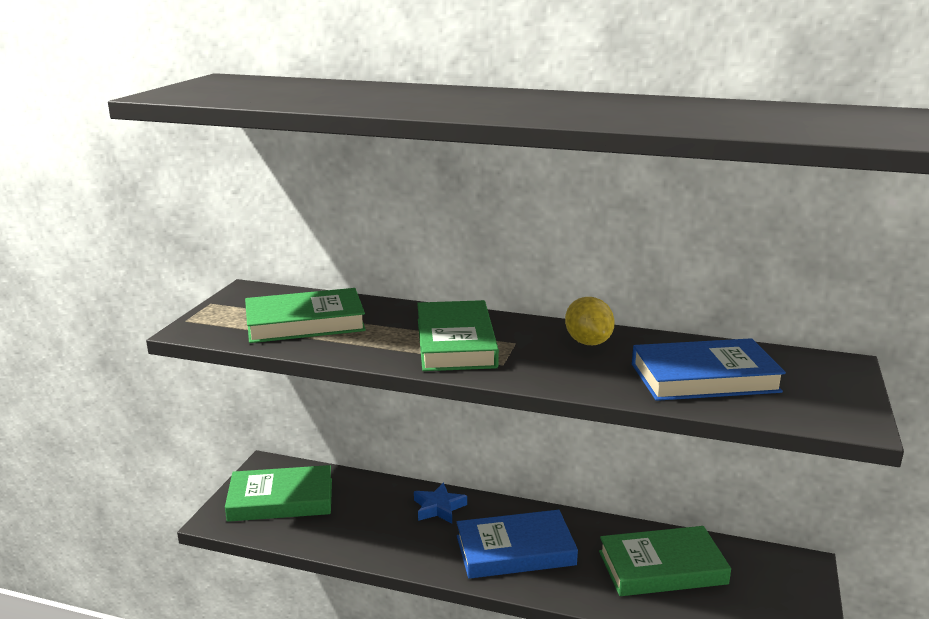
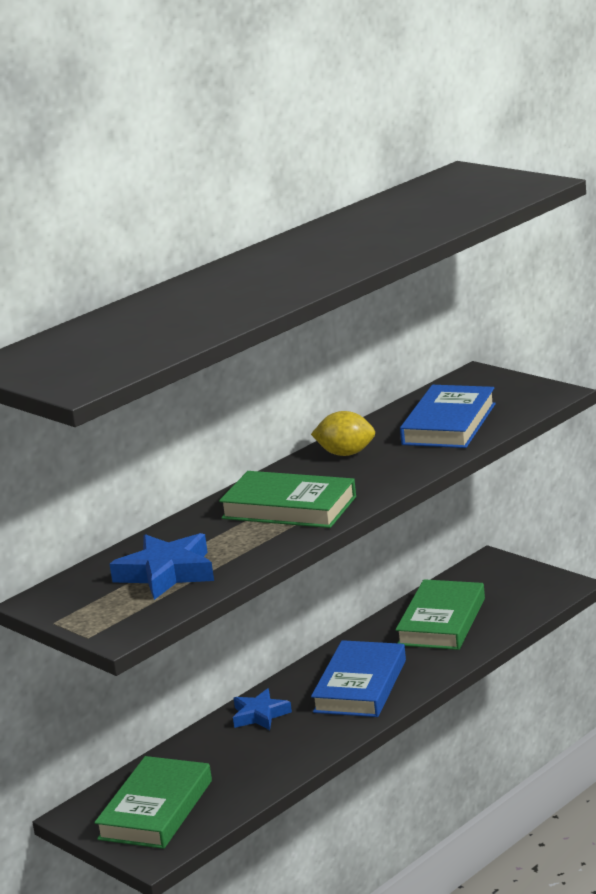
camera: 60 degrees left, 0 degrees up
green book [245,288,366,343] -> blue star [110,533,214,600]

